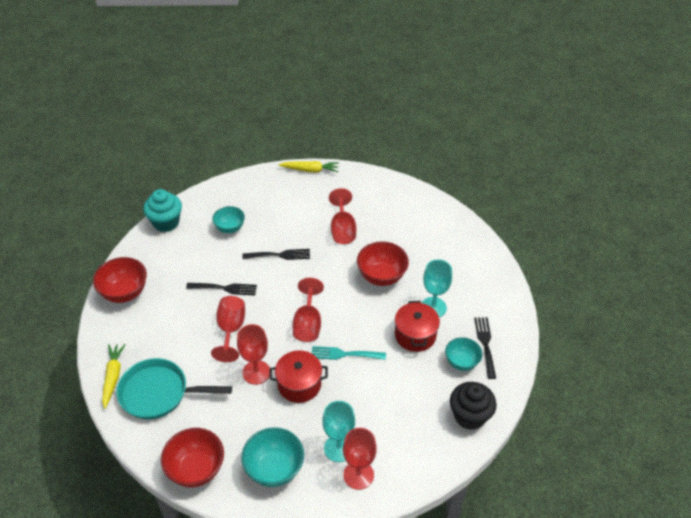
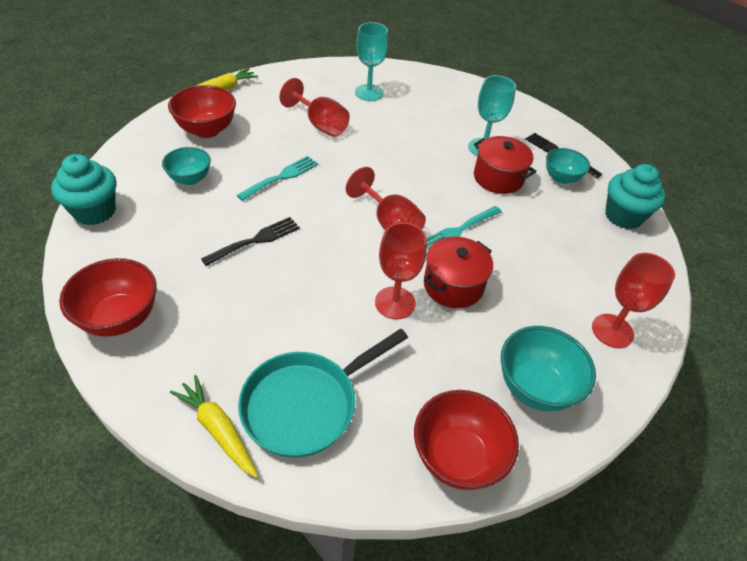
camera: 45 degrees left, 0 degrees up
red goblet [211,296,245,362] -> none
black fork [242,249,310,260] -> turquoise fork [237,156,318,201]
turquoise goblet [322,401,355,462] -> turquoise goblet moved to [355,22,388,101]
red bowl [357,241,409,286] -> red bowl moved to [168,85,236,138]
black cupcake [450,382,496,430] -> turquoise cupcake [605,164,666,229]

